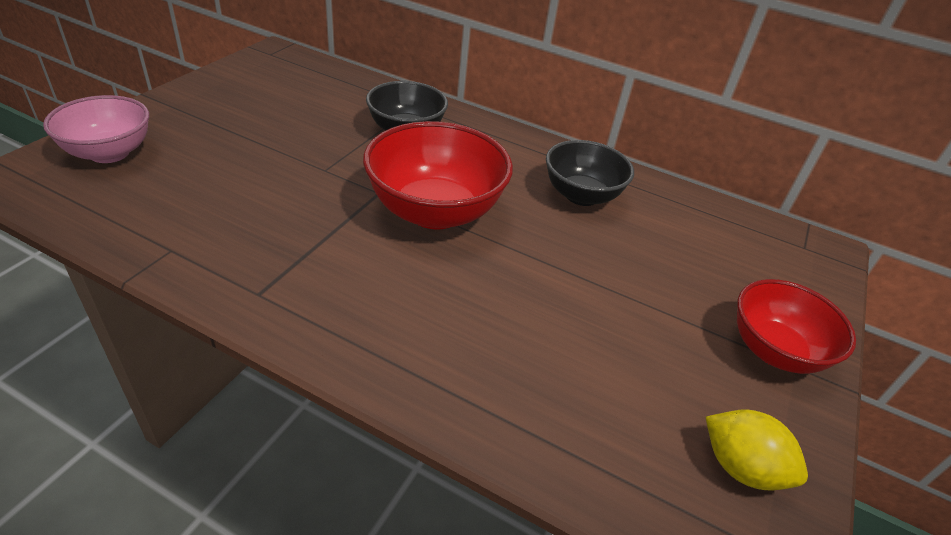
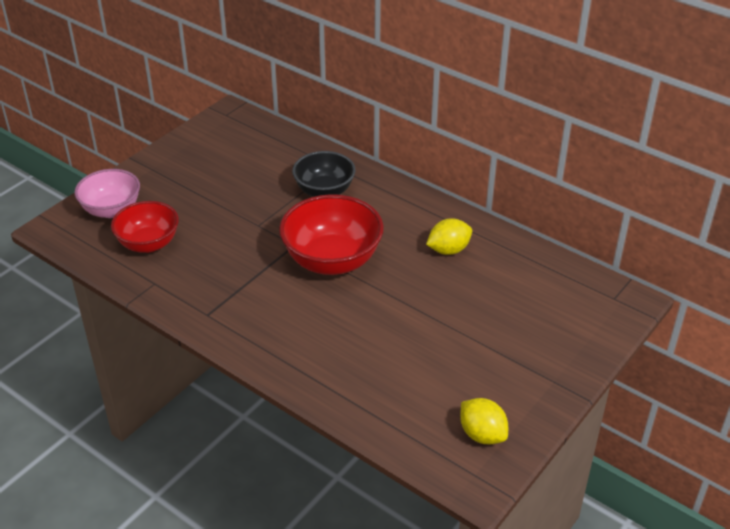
camera: 15 degrees right, 0 degrees up
black bowl [546,140,634,206] -> yellow lemon [426,218,472,255]
red bowl [737,279,856,374] -> red bowl moved to [111,201,179,253]

